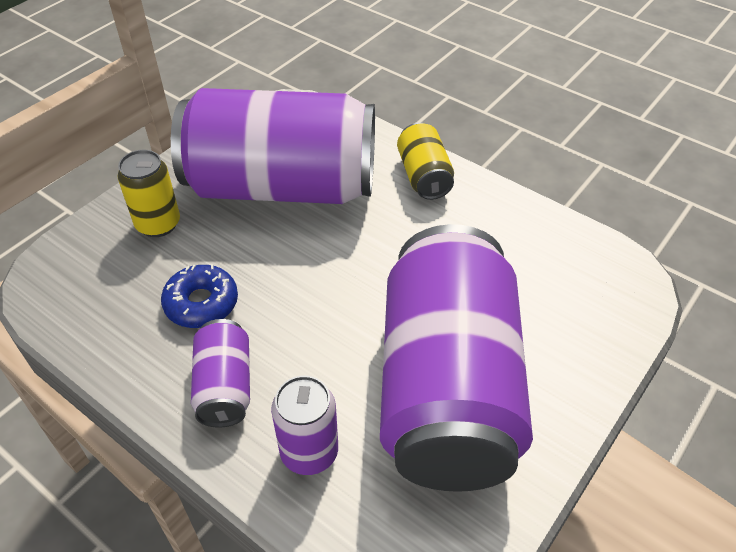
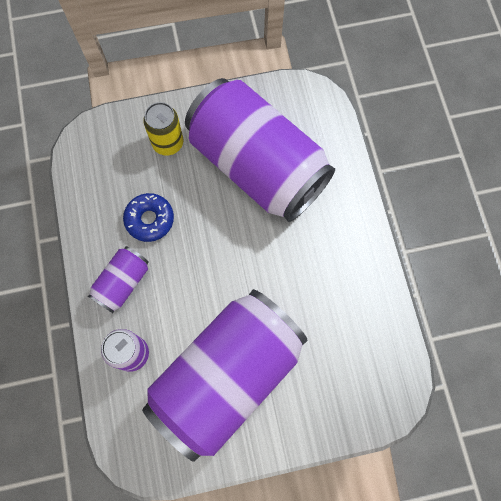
camera: 40 degrees right, 25 degrees up
yellow can [397,122,454,200] -> none

